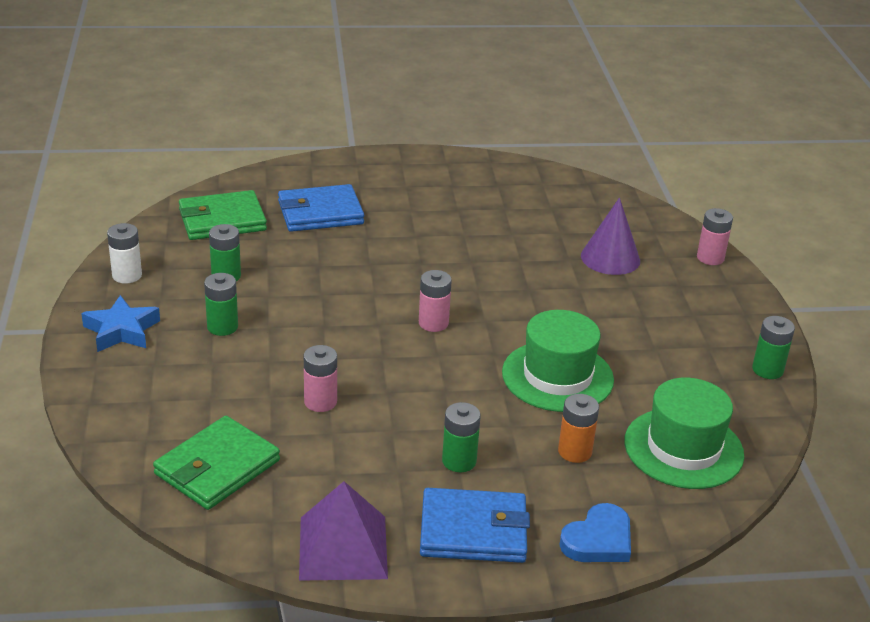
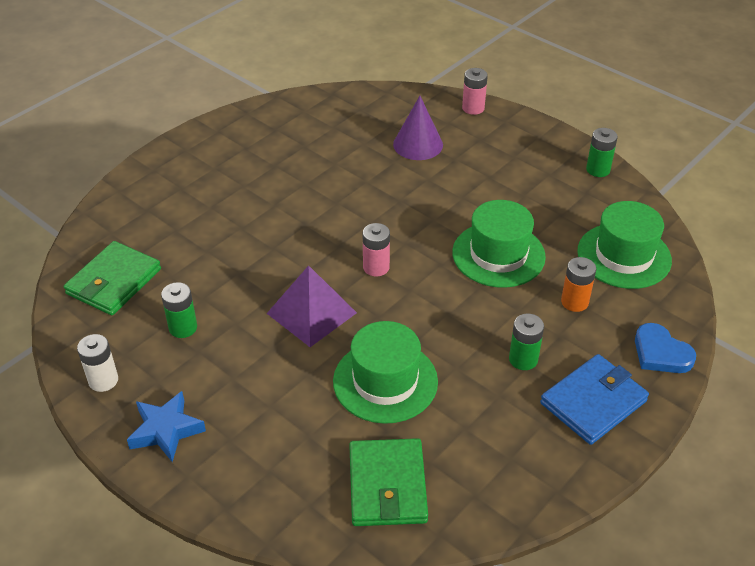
camera: 40 degrees left, 10 degrees up
green battery [204,273,238,336] -> none
blue wallet [278,184,364,232] -> none
purple pyramid [299,481,388,581] -> purple pyramid moved to [267,265,357,347]
pink battery [304,345,337,412] -> green hat [333,321,438,424]
blue heart [559,503,631,562] -> blue heart turned 135 degrees clockwise [635,323,696,373]

